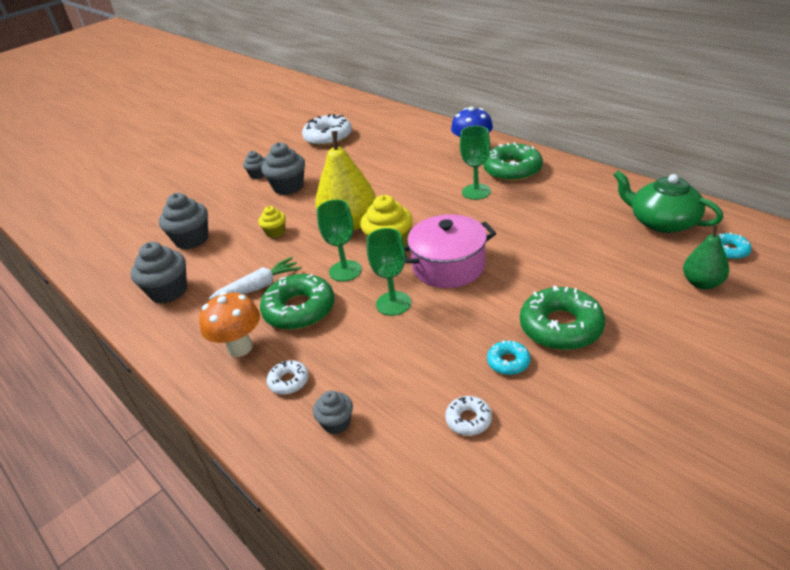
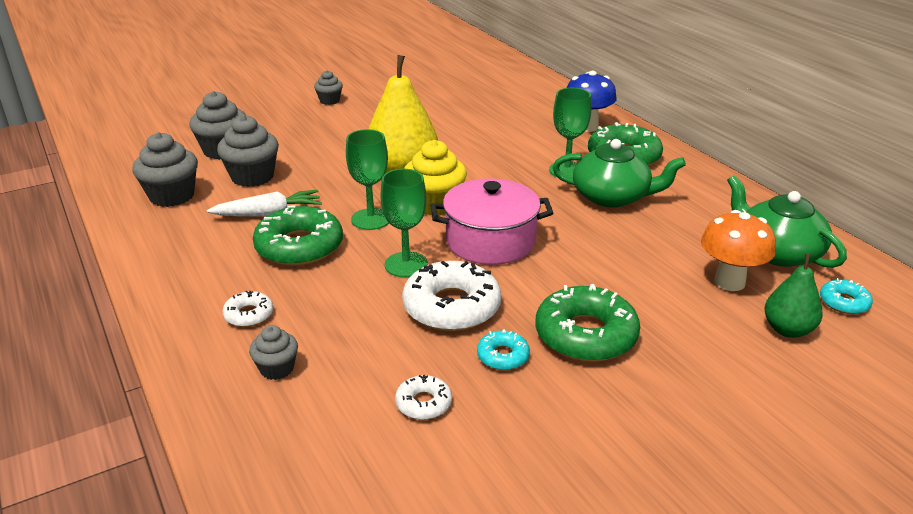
camera: 10 degrees right, 5 degrees down
orange mushroom [199,292,260,357] -> orange mushroom moved to [701,210,776,291]
yellow cupcake [258,206,286,238] -> none
grey cupcake [261,142,305,195] -> grey cupcake moved to [217,115,279,187]
white donut [302,114,352,146] -> white donut moved to [402,261,501,331]
none -> green teapot [553,139,686,208]

